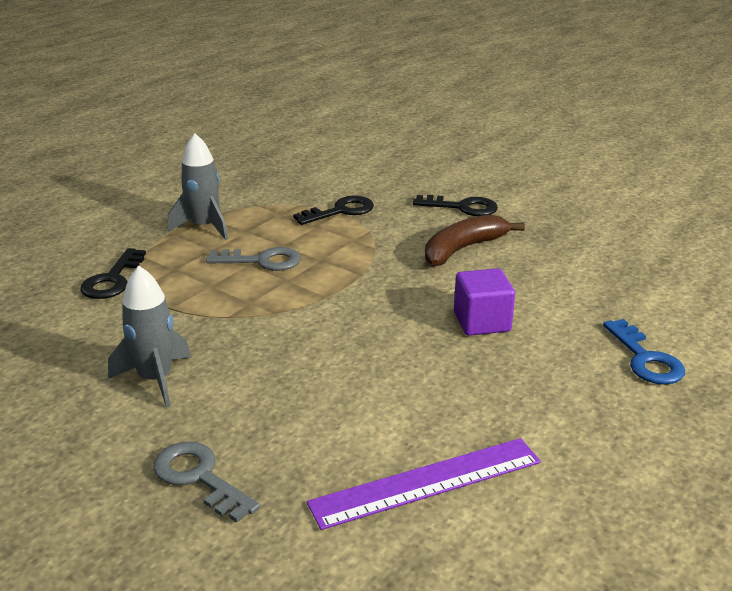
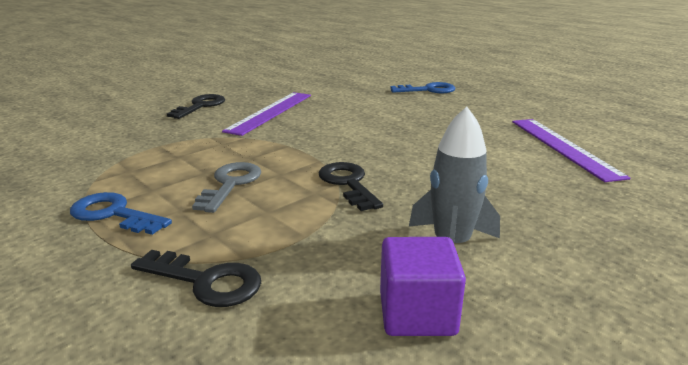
camera: 80 degrees left, 5 degrees down
grey key [154,442,260,523] -> none
grey rocket [168,133,228,240] -> blue key [70,192,172,235]
black key [293,196,374,225] -> black key moved to [319,162,383,211]
brown banana [425,214,525,266] -> purple ruler [222,92,311,136]
purple cube [454,268,515,336] -> purple cube moved to [380,237,466,336]

